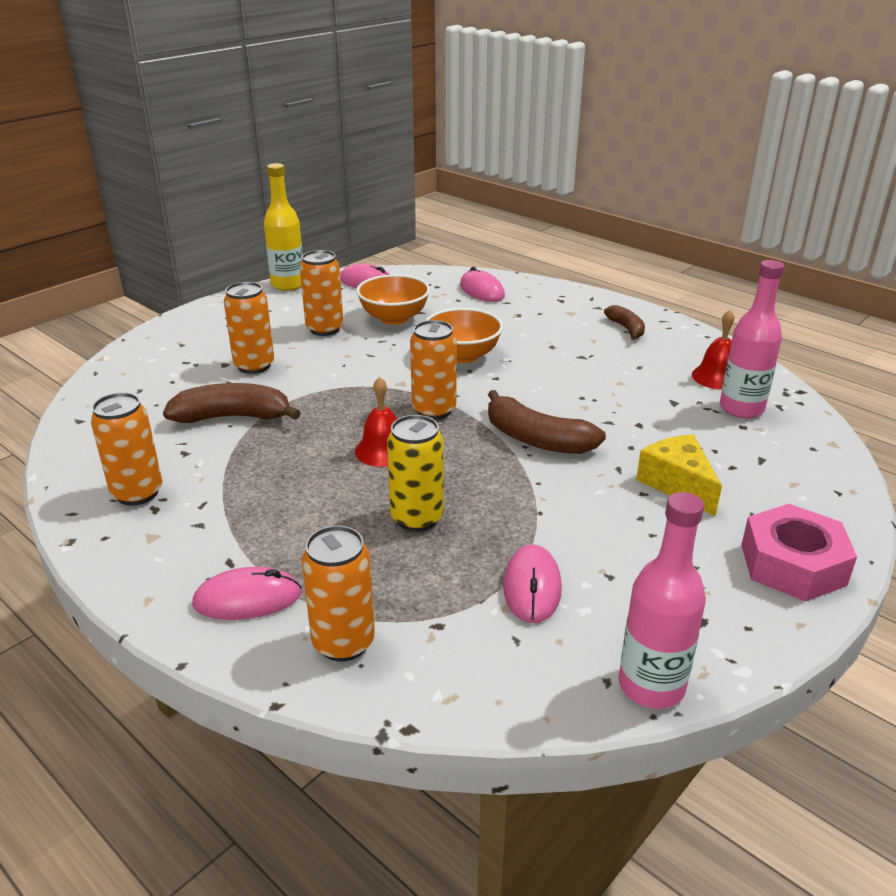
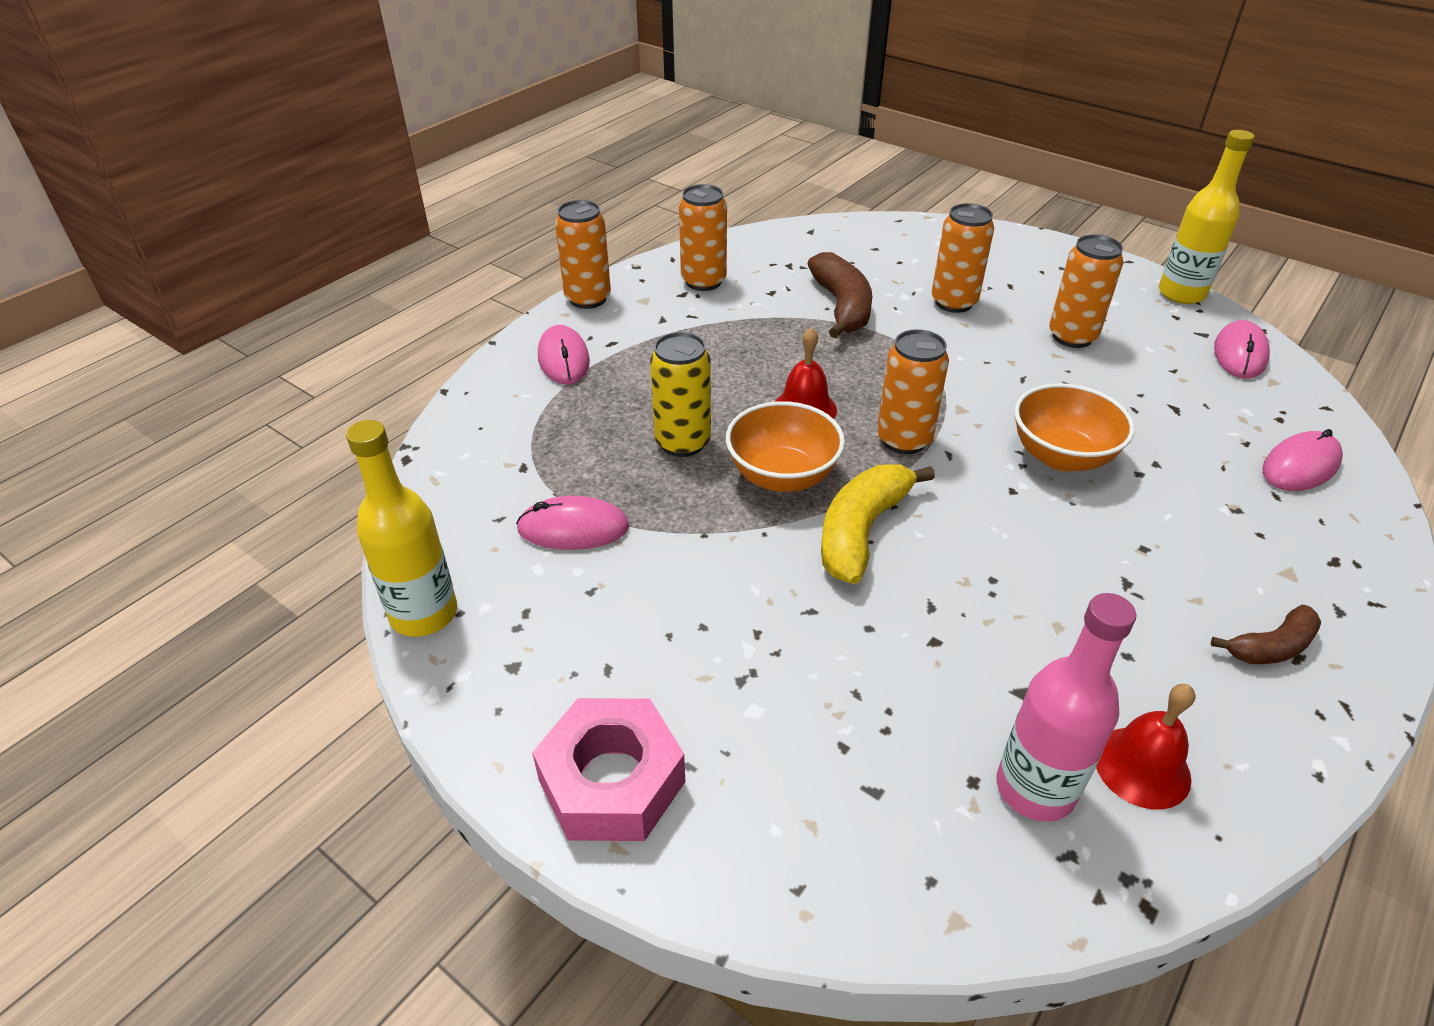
camera: 85 degrees right, 10 degrees up
orange can [302,526,375,662] -> orange can moved to [555,200,611,309]
orange bowl [356,274,430,325] -> orange bowl moved to [726,401,845,492]
brown banana [488,390,606,454] -> yellow banana [821,464,935,584]
pink bottle [618,492,706,709] -> yellow bottle [346,420,457,637]
yellow cheese [636,435,722,516] -> none

